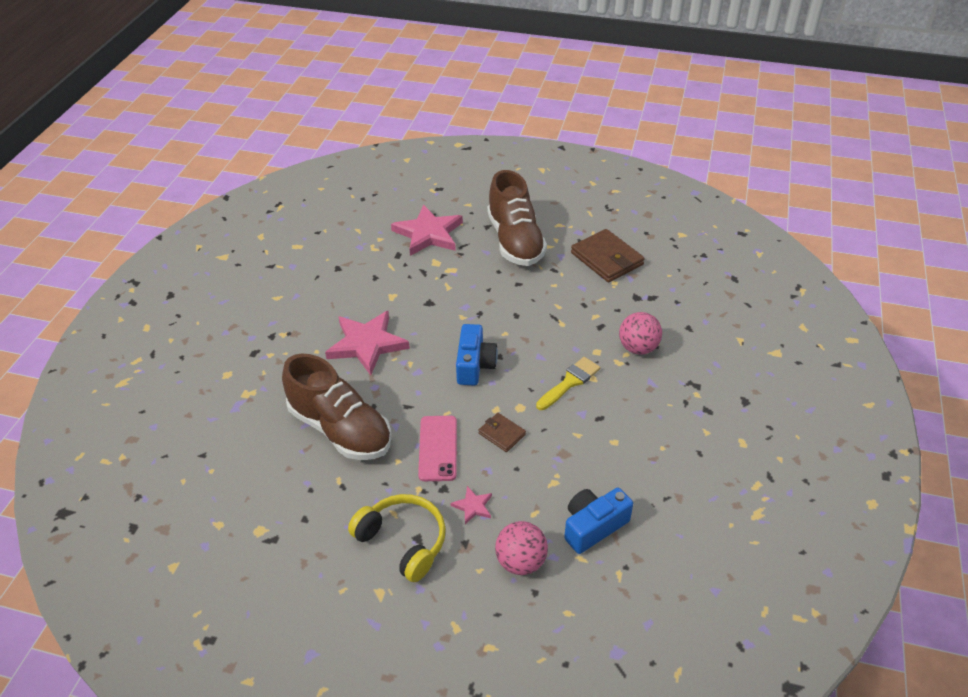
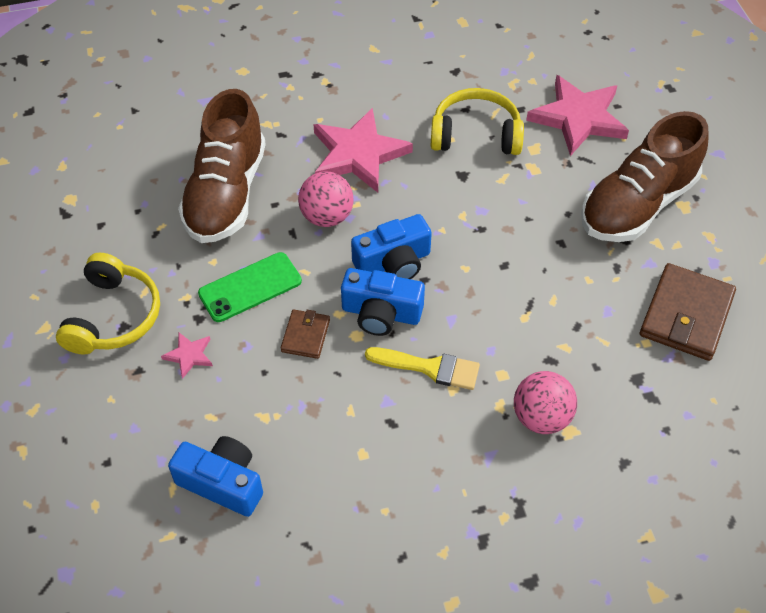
camera: 60 degrees right, 10 degrees up
pink phone [418,416,457,481] -> green phone [198,252,302,322]
pink ball [495,521,548,575] -> pink ball moved to [298,172,354,227]
none -> blue camera [341,268,425,336]
none -> yellow headphones [431,88,524,155]

